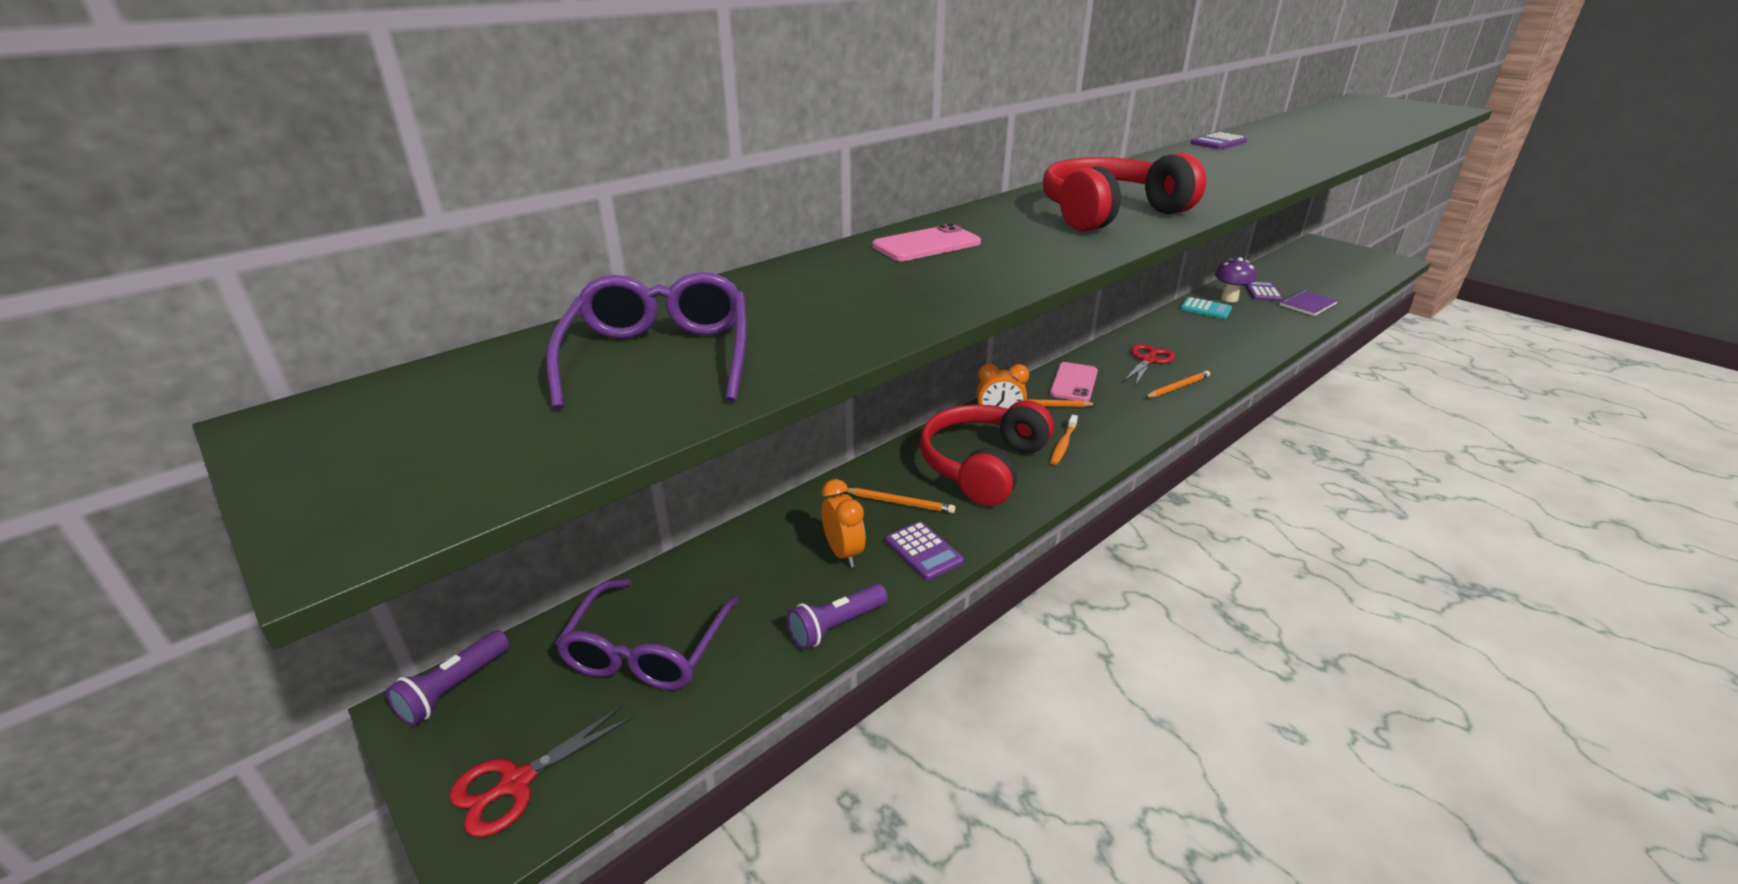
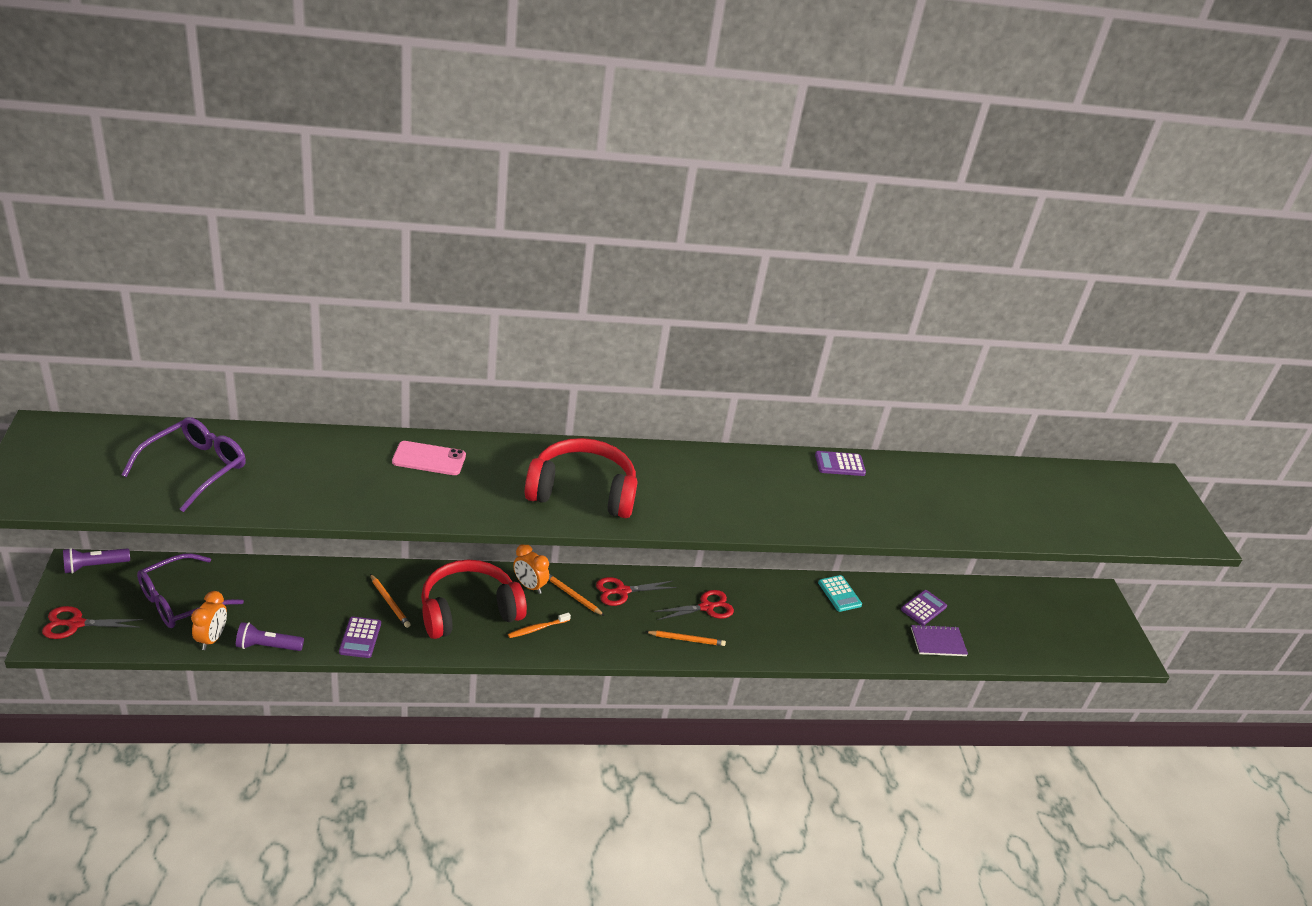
camera: 30 degrees right, 5 degrees up
orange clock [822,479,865,568] -> orange clock moved to [191,591,227,650]
pink phone [1050,362,1098,401] -> red scissors [596,577,676,606]
purple mushroom [1215,257,1256,302] -> none

